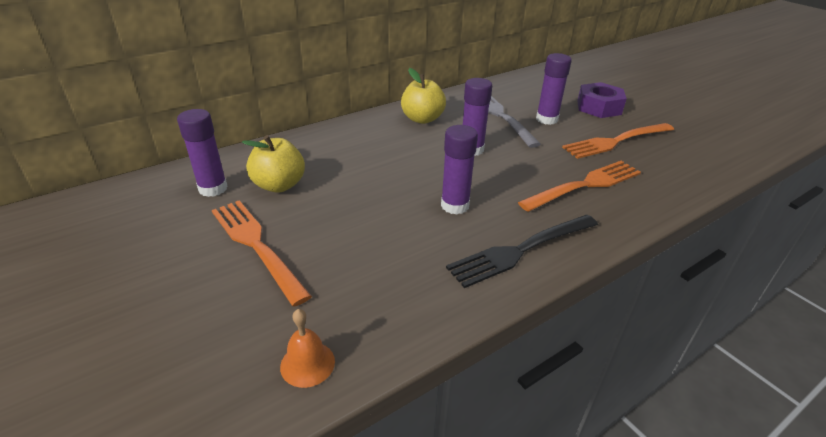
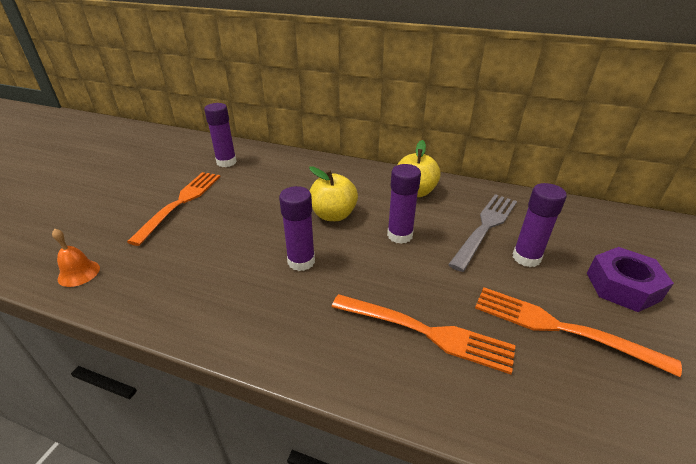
camera: 55 degrees right, 0 degrees up
yellow apple [242,135,305,193] -> yellow apple moved to [309,166,358,221]
black fork [446,215,598,288] -> none

